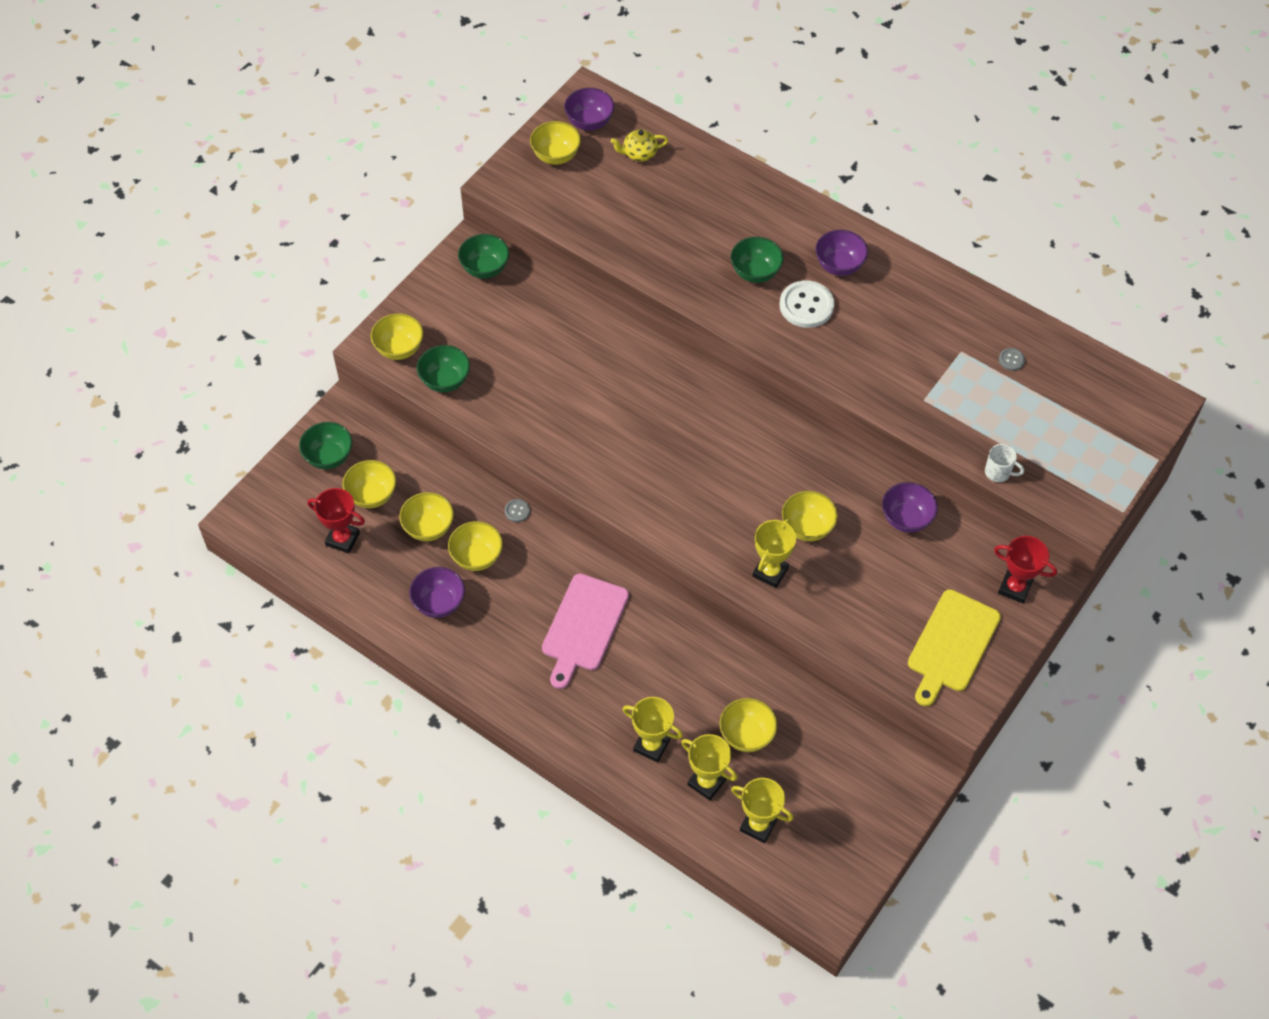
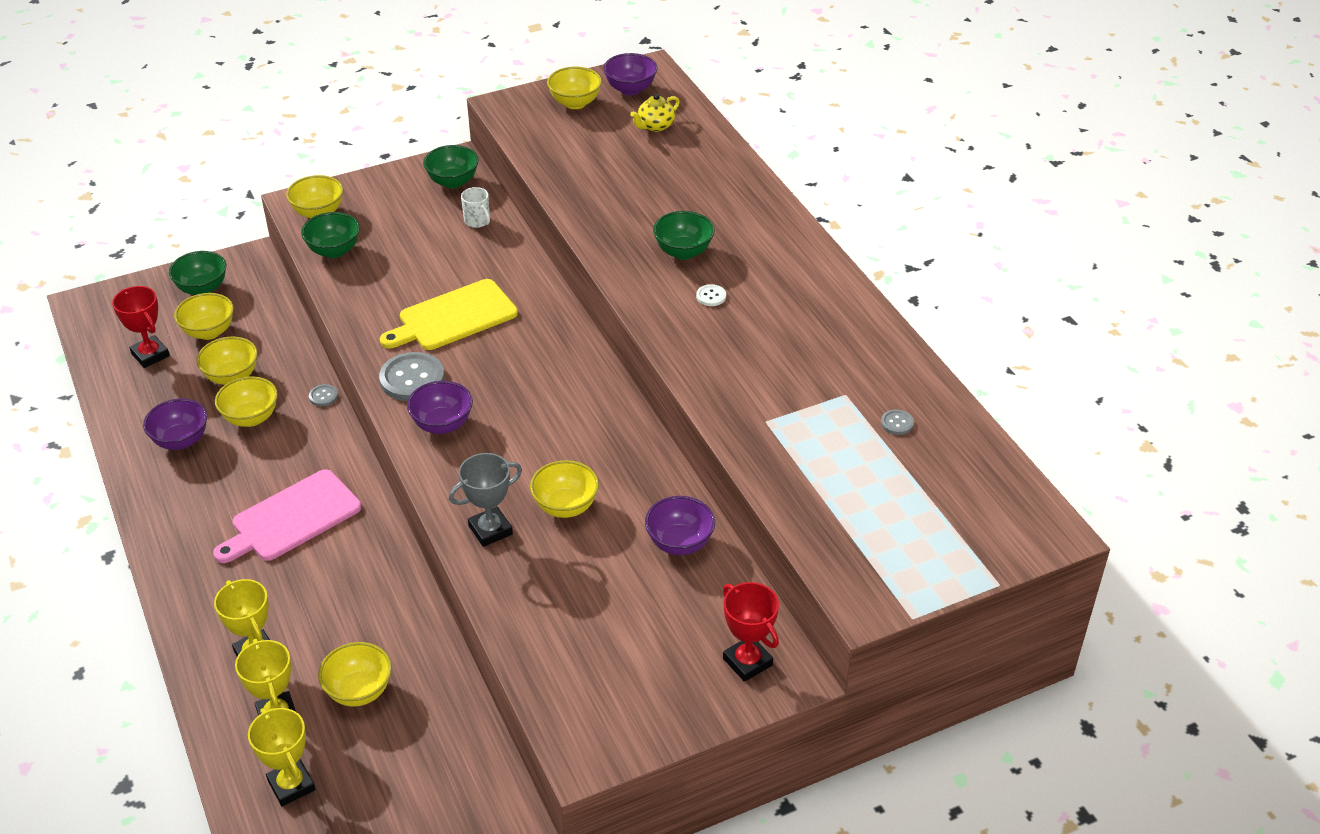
camera: 30 degrees right, 15 degrees down
yellow teapot [611,129,668,161] -> yellow teapot turned 60 degrees counterclockwise [630,94,680,132]
yellow trophy [752,519,796,588] -> grey trophy [449,453,522,547]
white button [780,280,834,328] -> white button [696,284,726,306], size x0.46
purple bowl [815,230,868,276] -> purple bowl moved to [407,381,473,434]
yellow cutting board [908,589,1001,706] -> yellow cutting board moved to [380,279,518,350]
white mug [985,444,1024,482] -> white mug moved to [461,187,490,228]
none -> grey button [379,352,444,401]

